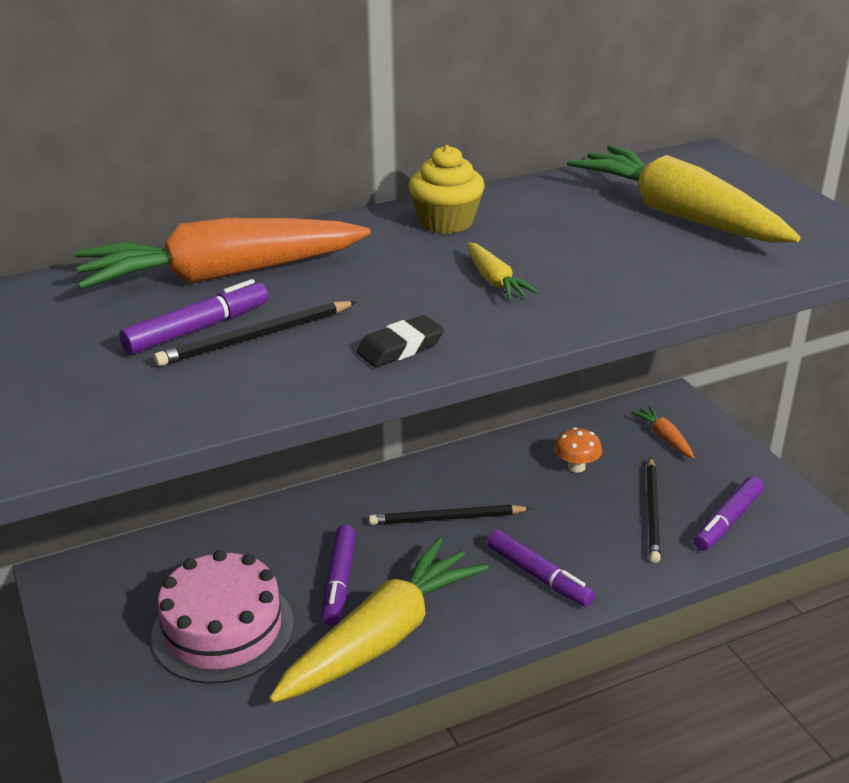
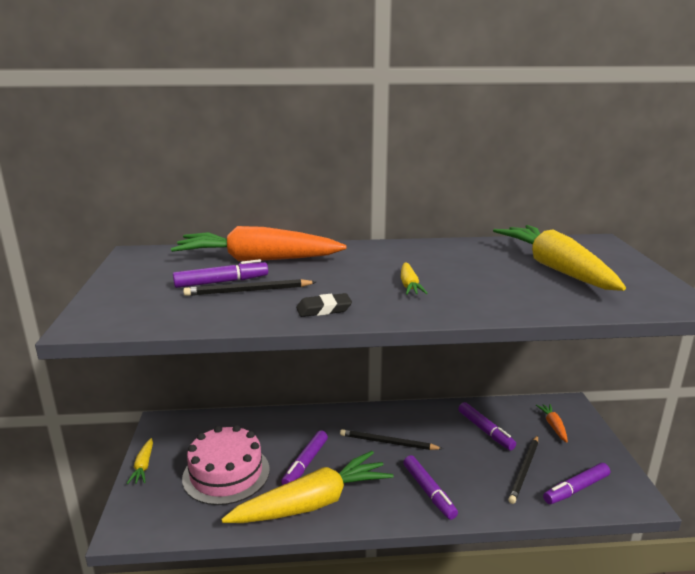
camera: 20 degrees right, 10 degrees down
yellow cupcake [409,145,485,234] -> none
orange mushroom [554,427,602,473] -> purple marker [459,402,516,450]
none -> yellow carrot [127,438,153,484]

